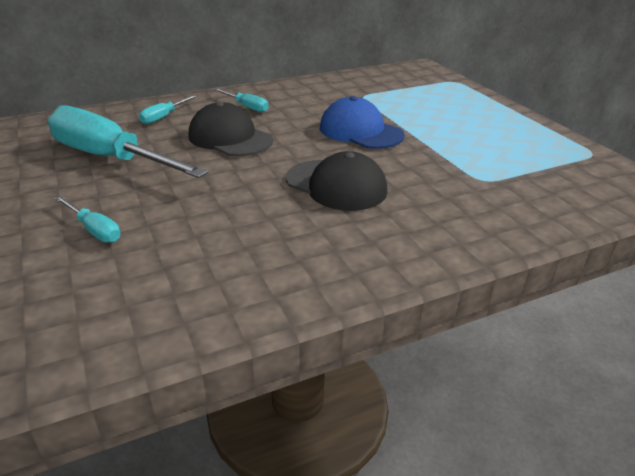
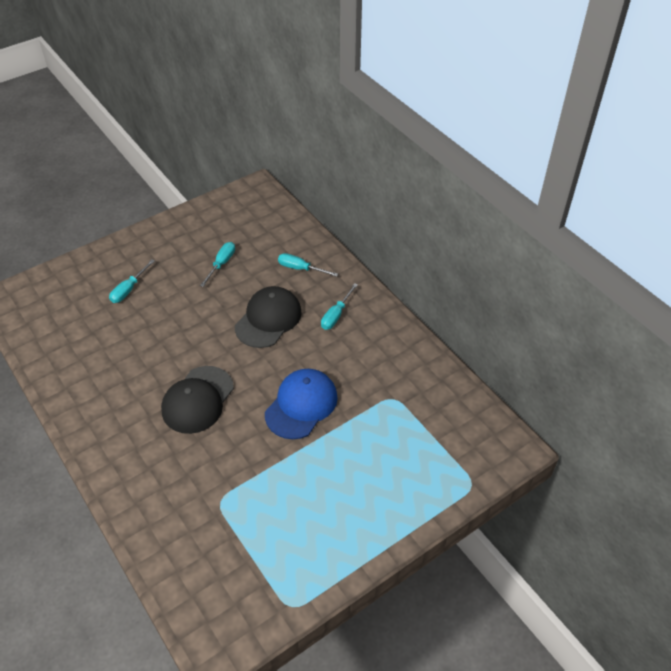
camera: 80 degrees right, 15 degrees up
turquoise screwdriver [48,105,208,178] -> turquoise screwdriver [200,242,235,287], size x0.43

